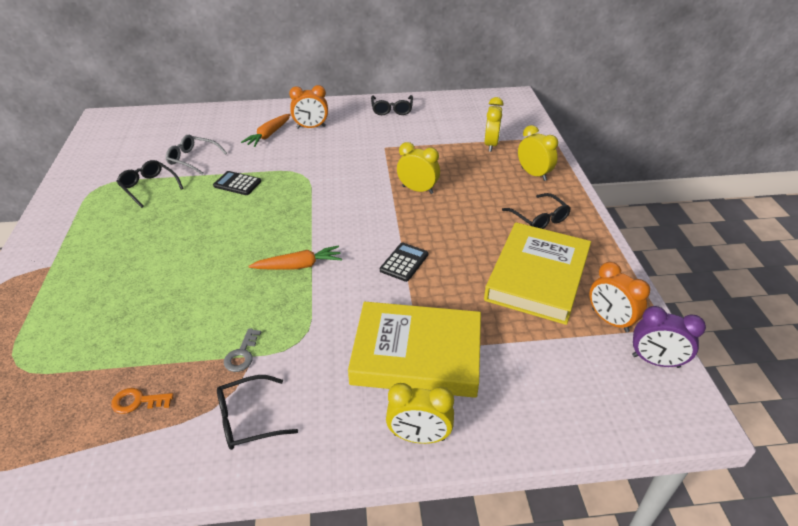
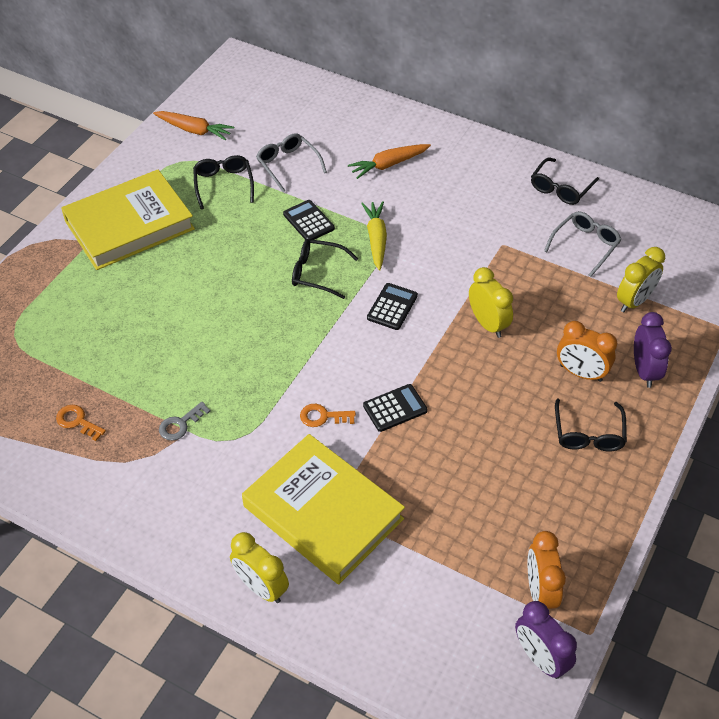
camera: 35 degrees right, 10 degrees up
black glasses [217,375,298,450] -> black glasses moved to [292,239,358,299]
orange carrot [248,246,342,270] -> orange carrot moved to [153,111,234,141]
orange clock [289,85,328,129] -> orange clock moved to [557,321,617,382]
yellow book [484,222,591,325] -> yellow book moved to [61,170,195,270]
yellow clock [518,125,558,181] -> purple clock [634,312,672,388]
none -> orange key [300,404,356,427]
none -> yellow carrot [361,201,387,270]
none -> black calculator [367,283,418,330]
none -> grey glasses [544,211,621,277]

